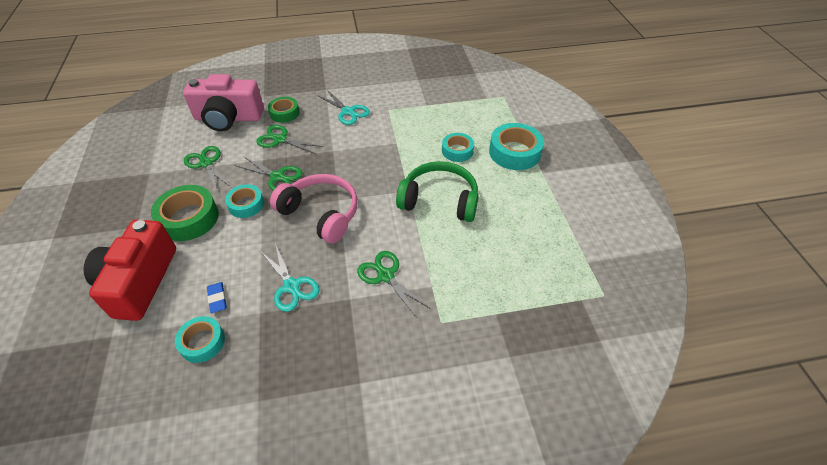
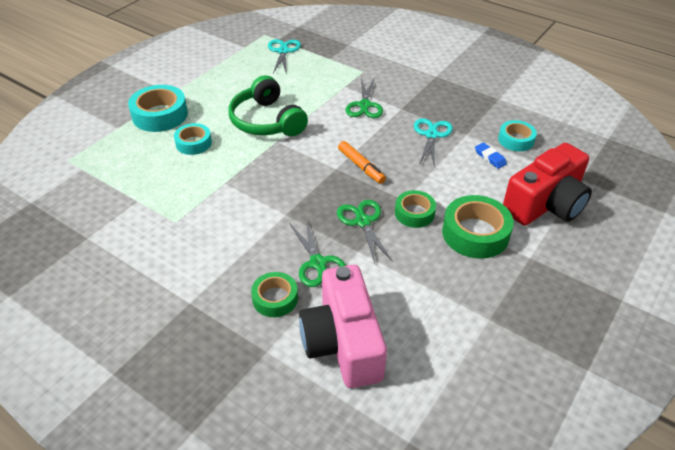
camera: 135 degrees left, 5 degrees down
pink camera [183,74,264,131] -> pink camera turned 150 degrees counterclockwise [299,265,387,388]
green scissors [184,146,231,191] -> none
blue eraser [207,282,227,313] -> blue eraser turned 60 degrees counterclockwise [475,142,507,169]
turquoise tape [225,184,264,218] -> green tape [395,190,436,228]
pink headphones [270,174,358,244] -> orange marker [338,141,386,184]
turquoise scissors [317,90,370,125] -> turquoise scissors moved to [268,39,301,73]

